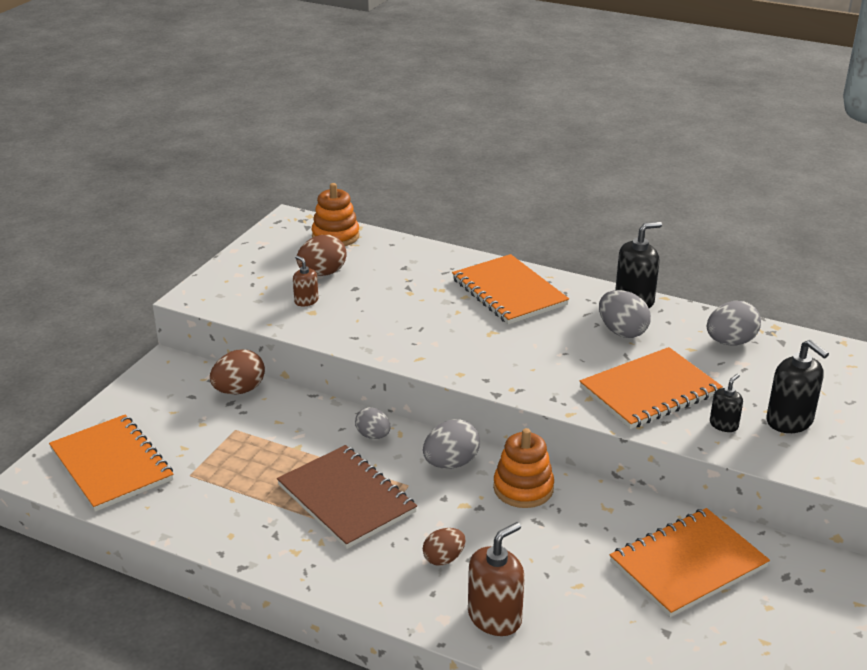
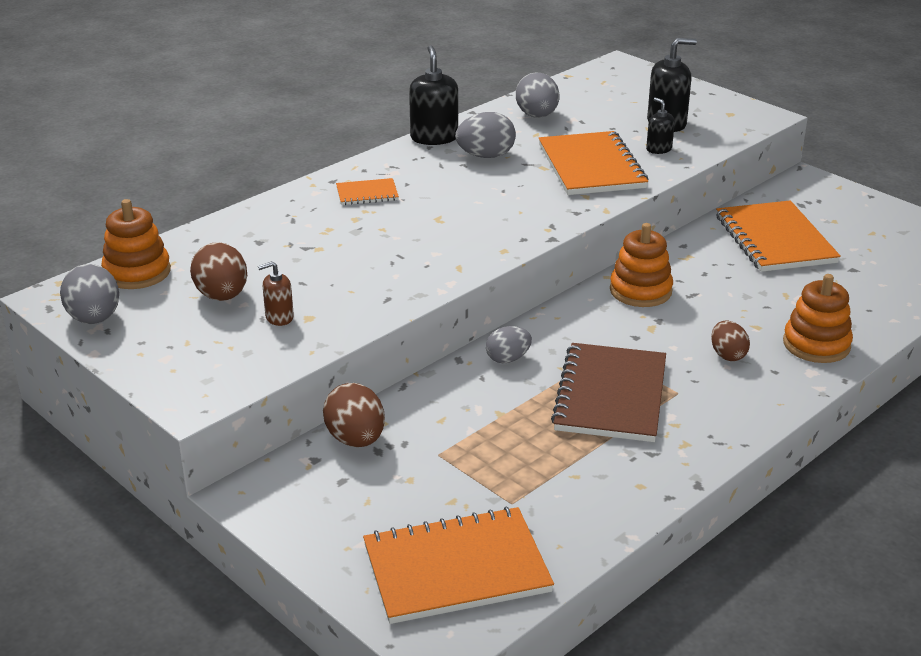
camera: 70 degrees left, 0 degrees up
brown notebook [277,445,417,549] -> brown notebook turned 60 degrees counterclockwise [551,343,666,442]
grey egg [423,419,480,469] -> grey egg moved to [60,264,119,324]
orange notebook [452,254,569,325] -> orange notebook [336,178,399,205], size x0.48
brown soap dispenser [468,522,525,636] -> orange stacking toy [783,274,853,363]

